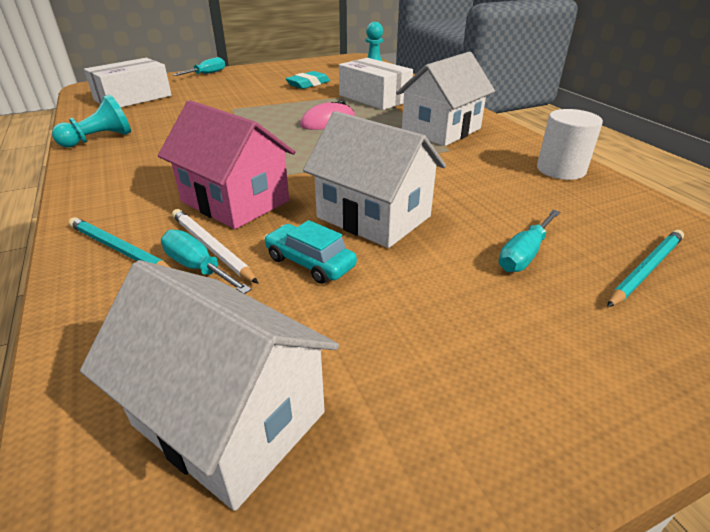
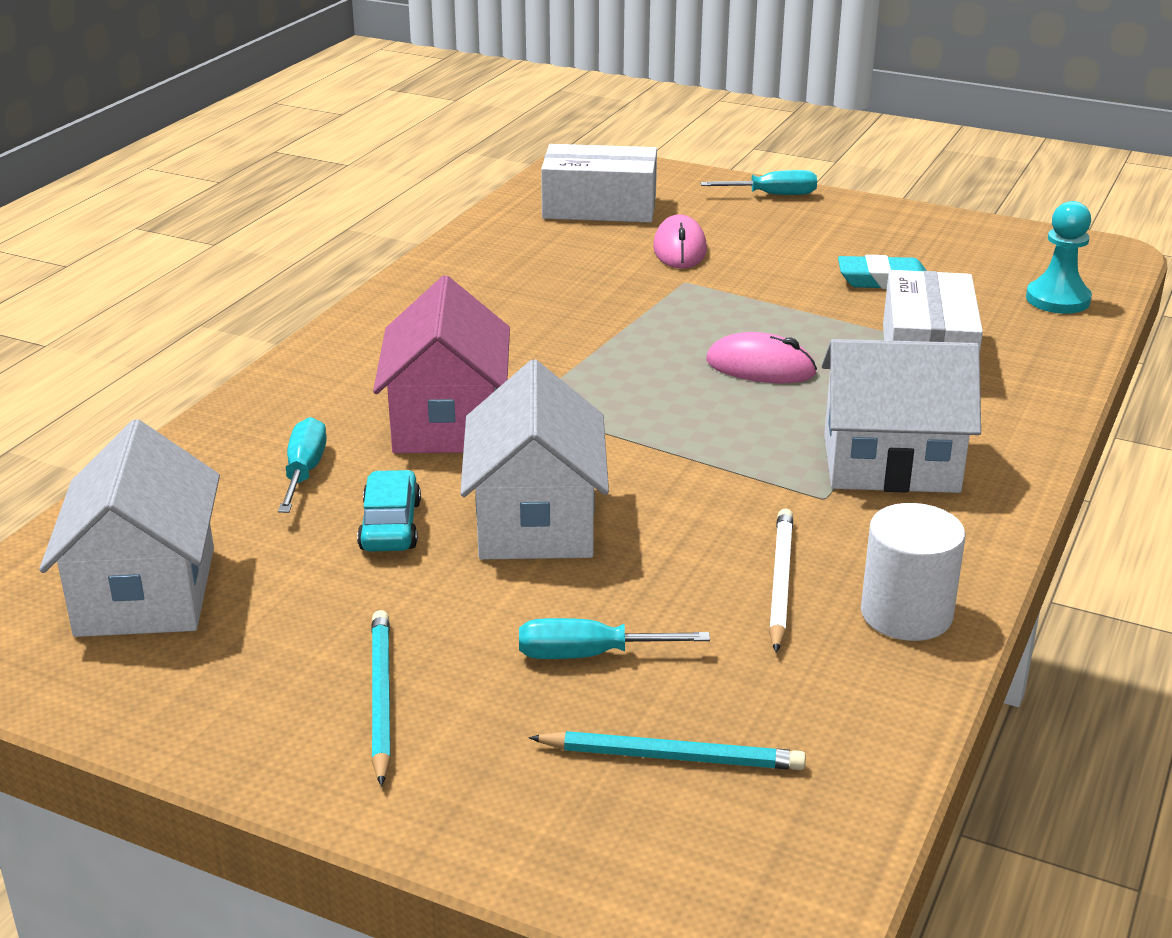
camera: 50 degrees right, 5 degrees down
turquoise pawn [52,94,131,148] -> none
turquoise pencil [69,217,171,268] -> turquoise pencil moved to [371,610,391,786]
white pencil [172,209,258,284] -> white pencil moved to [769,509,793,652]
none -> pink mouse [653,214,707,269]

